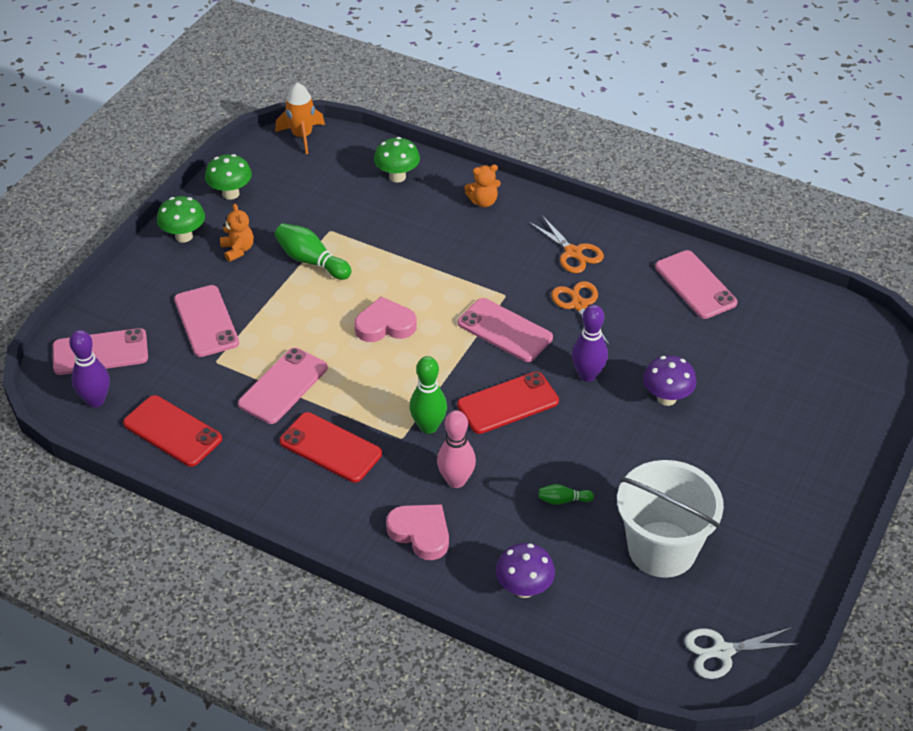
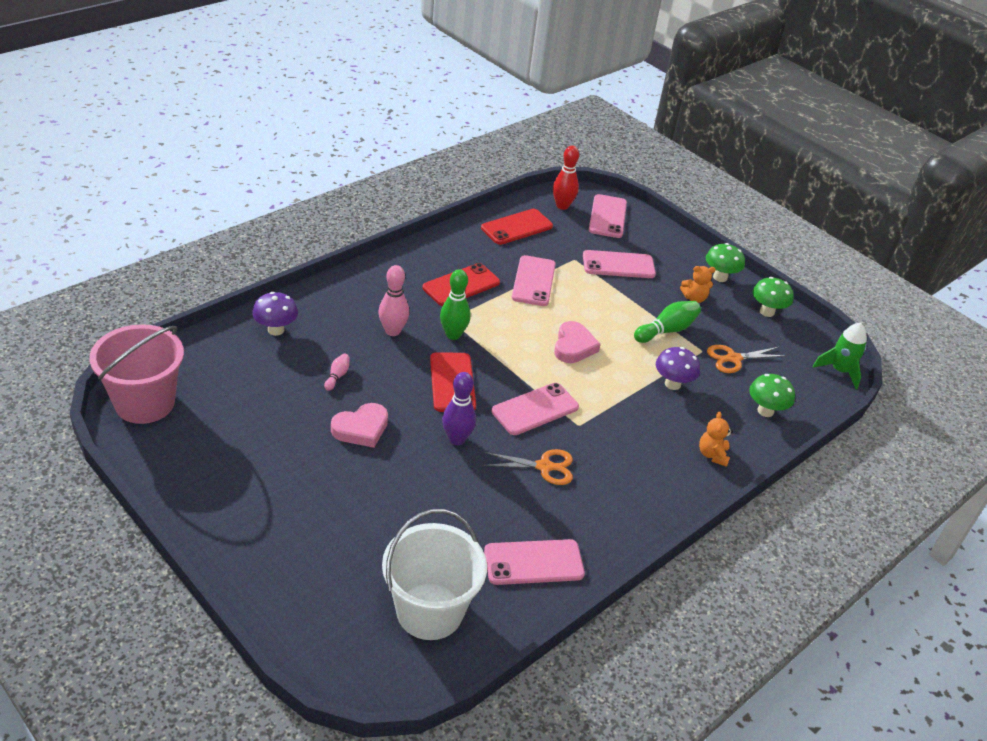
camera: 105 degrees right, 5 degrees down
purple bowling pin [69,330,110,407] -> red bowling pin [553,146,579,210]
pink phone [238,348,328,424] -> pink phone turned 45 degrees clockwise [512,255,556,306]
orange rocket [275,82,325,154] -> green rocket [813,323,867,389]
pink heart [386,504,449,560] -> pink heart moved to [331,403,388,448]
orange scissors [529,215,604,273] -> orange scissors moved to [707,345,786,373]
green bowling pin [539,484,594,505] -> pink bowling pin [324,354,350,391]
white bucket [617,460,724,578] -> white bucket moved to [382,509,487,640]
purple mushroom [643,355,697,406] -> purple mushroom moved to [656,347,700,390]
white scissors [684,627,800,679] -> pink bucket [90,324,184,424]

